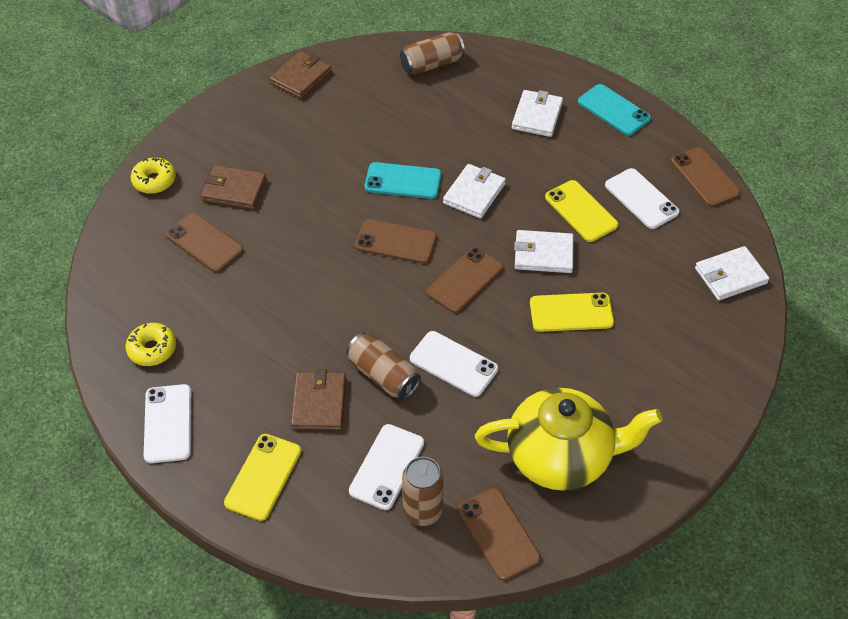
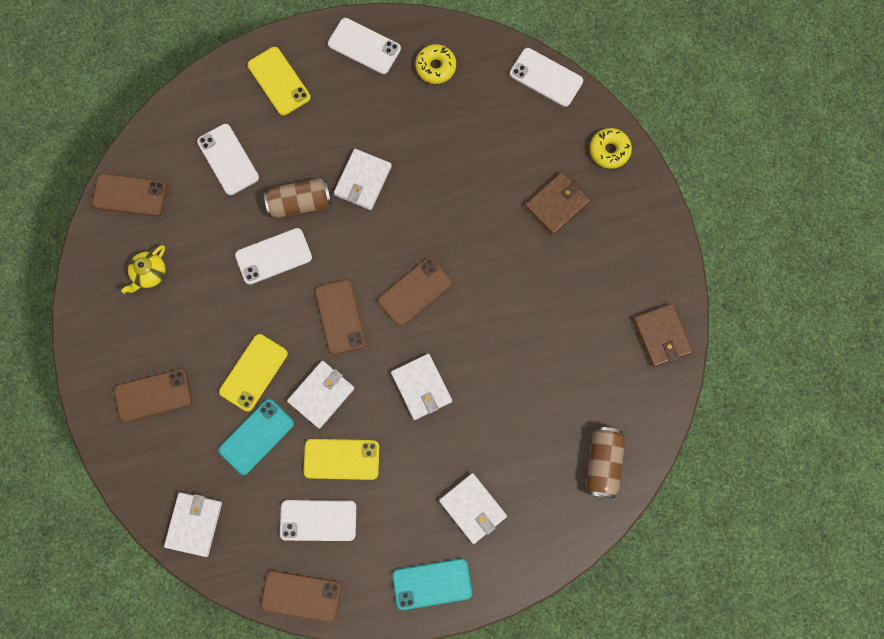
camera: 125 degrees right, 25 degrees up
brown phone [166,213,244,273] -> brown phone moved to [114,369,192,422]
brown wallet [291,369,346,430] -> none
turquoise phone [365,162,442,199] -> turquoise phone moved to [218,399,294,475]
brown can [402,457,444,526] -> none
yellow teapot [475,388,663,491] -> yellow teapot [121,245,166,293], size x0.43
none -> white wallet [334,149,392,210]
none -> white phone [510,48,583,107]

